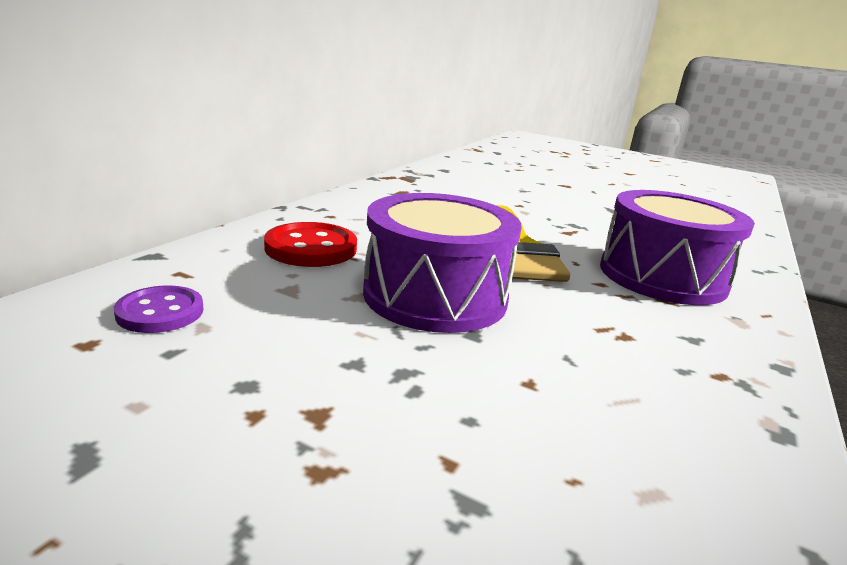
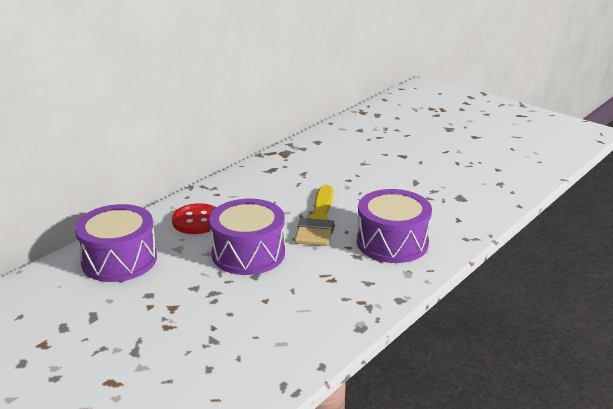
camera: 15 degrees right, 5 degrees up
purple button [114,285,203,333] -> purple drum [75,204,157,282]

